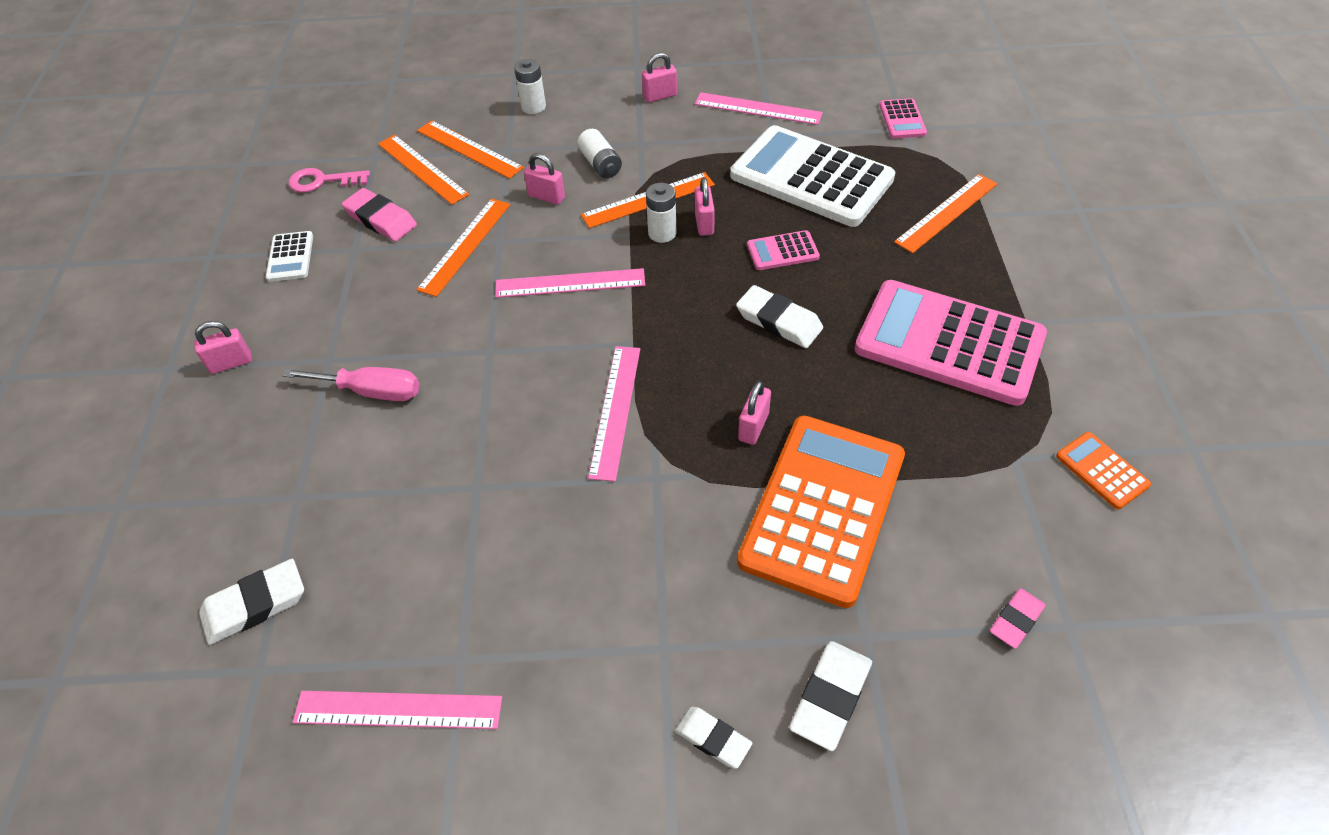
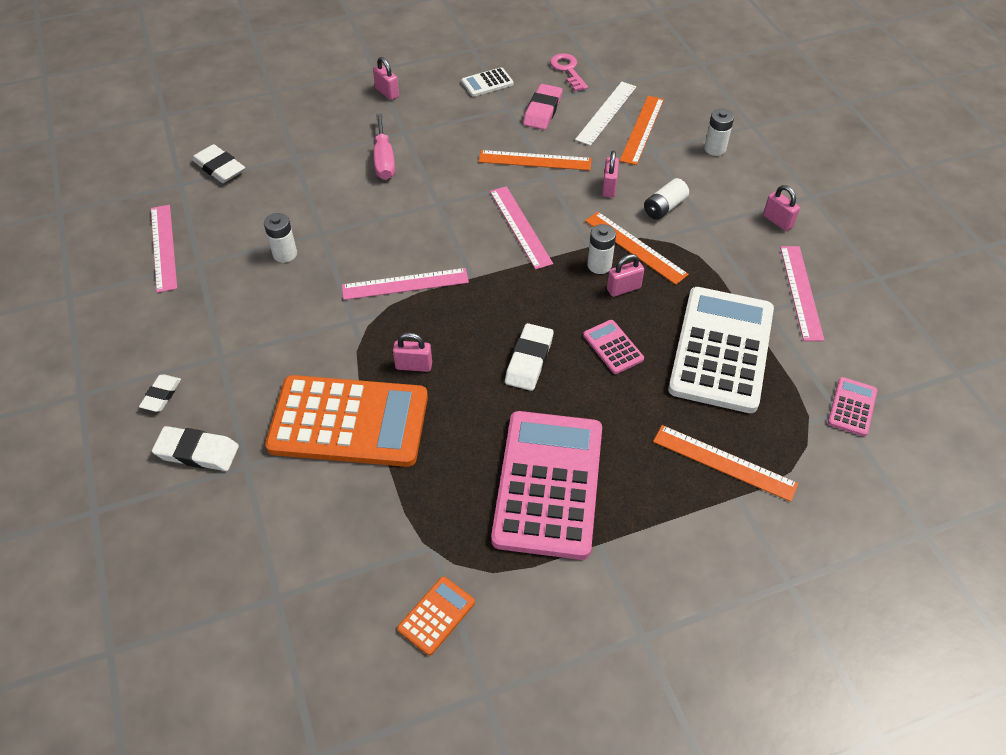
camera: 70 degrees right, 0 degrees up
orange ruler [378,135,469,205] -> white ruler [575,82,637,146]
pink calculator [879,98,927,139] -> pink calculator turned 135 degrees clockwise [828,377,878,436]
pink eraser [990,588,1046,649] -> none
none -> white battery [264,213,297,263]

